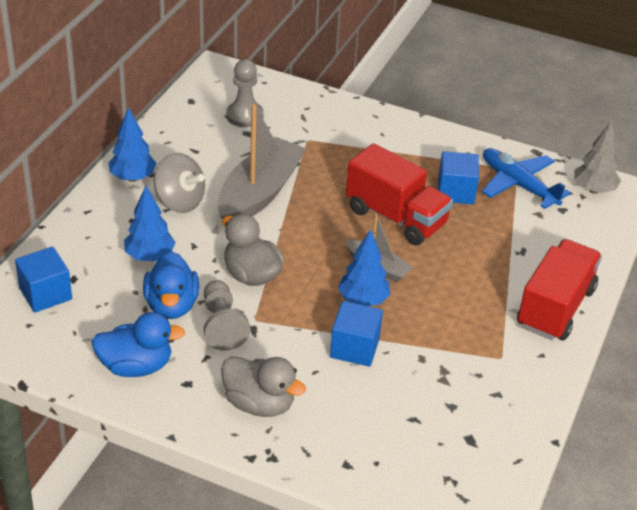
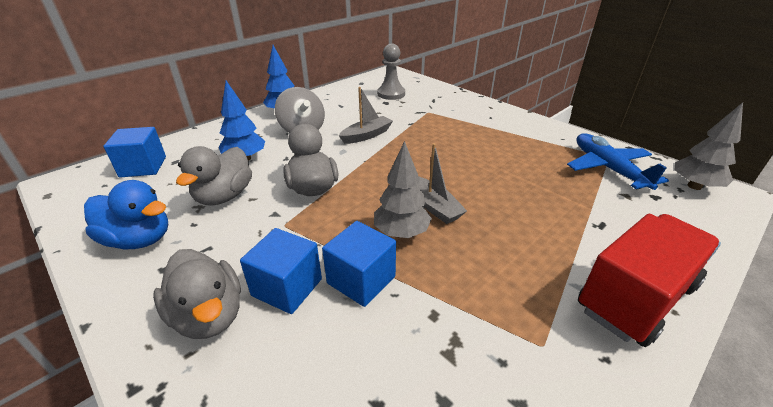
camera: 25 degrees right, 5 degrees down
blue duck [143,251,199,319] -> grey duck [176,146,252,206]
grey pawn [204,280,250,351] -> none
grey boat [217,104,307,219] -> grey boat [339,87,393,144], size x0.53
blue tree [338,229,390,306] -> grey tree [374,141,432,238]
red truck [346,143,453,245] -> none
blue cube [438,151,479,204] -> blue cube moved to [240,228,322,314]

